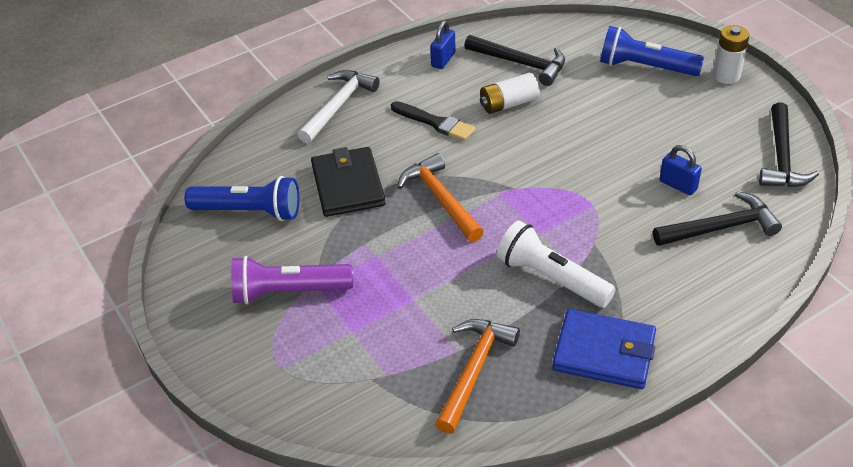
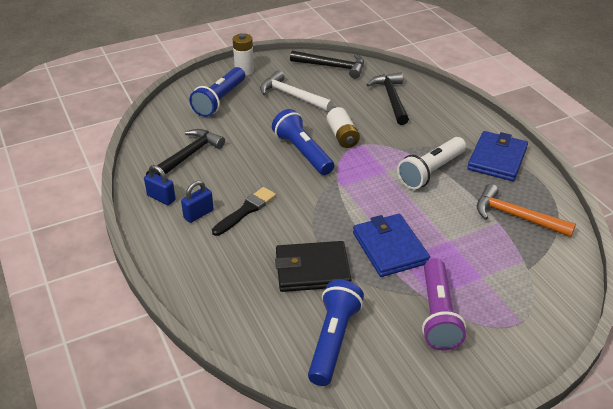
camera: 85 degrees left, 5 degrees down
white hammer [297,70,380,144] -> white hammer moved to [260,70,333,112]
orange hammer [397,153,484,242] -> none
white battery [480,73,540,114] -> white battery moved to [327,107,360,148]
blue padlock [660,145,702,195] -> blue padlock moved to [181,181,214,223]
none -> blue flashlight [272,109,334,175]
none -> blue wallet [353,214,430,277]

